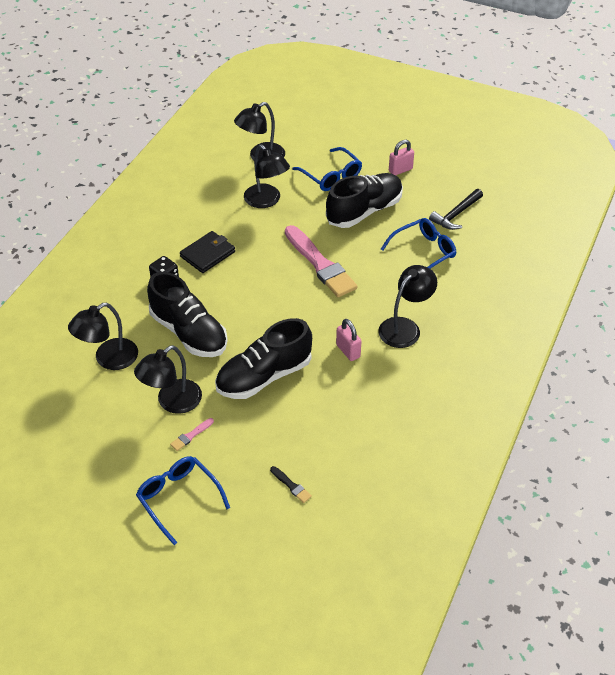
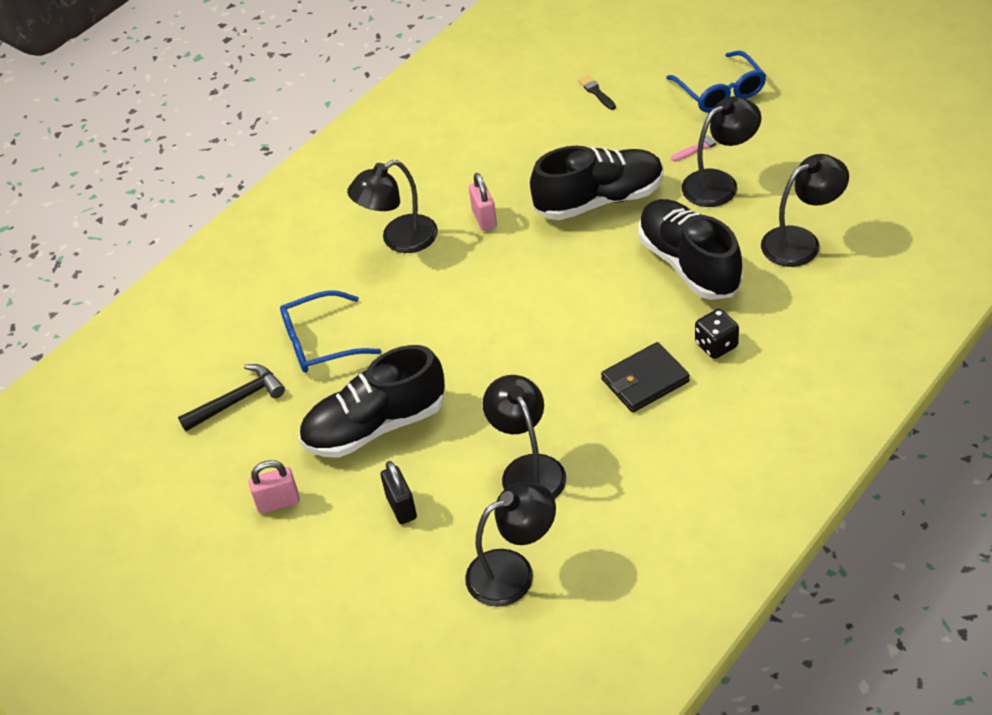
camera: 160 degrees left, 0 degrees up
pink brush [285,225,358,297] -> none
blue glasses [292,147,362,191] -> black padlock [381,461,417,524]

